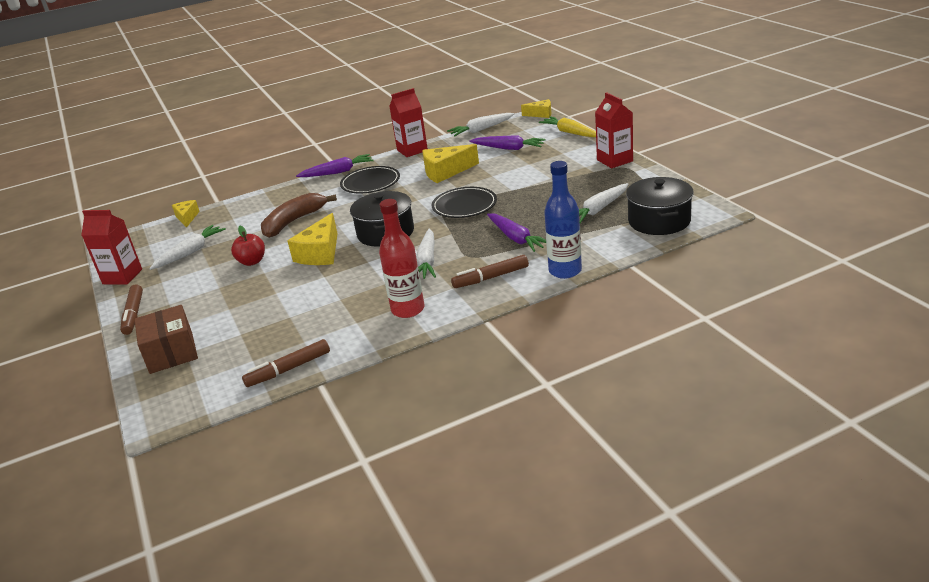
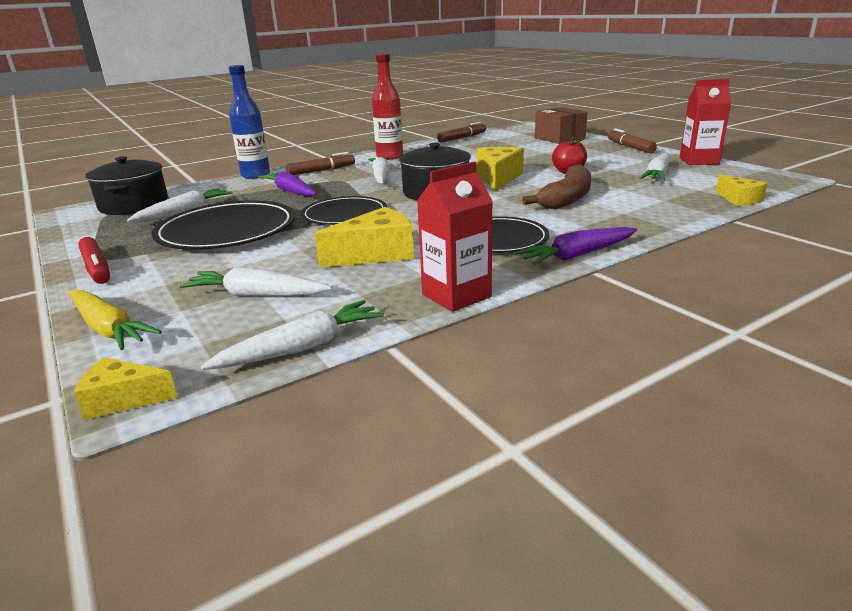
camera: 170 degrees right, 5 degrees down
purple carrot [469,135,546,150] -> white carrot [180,267,332,296]
red carton [595,92,633,168] -> red marker [78,237,110,284]
none -> black plate [151,200,295,250]

